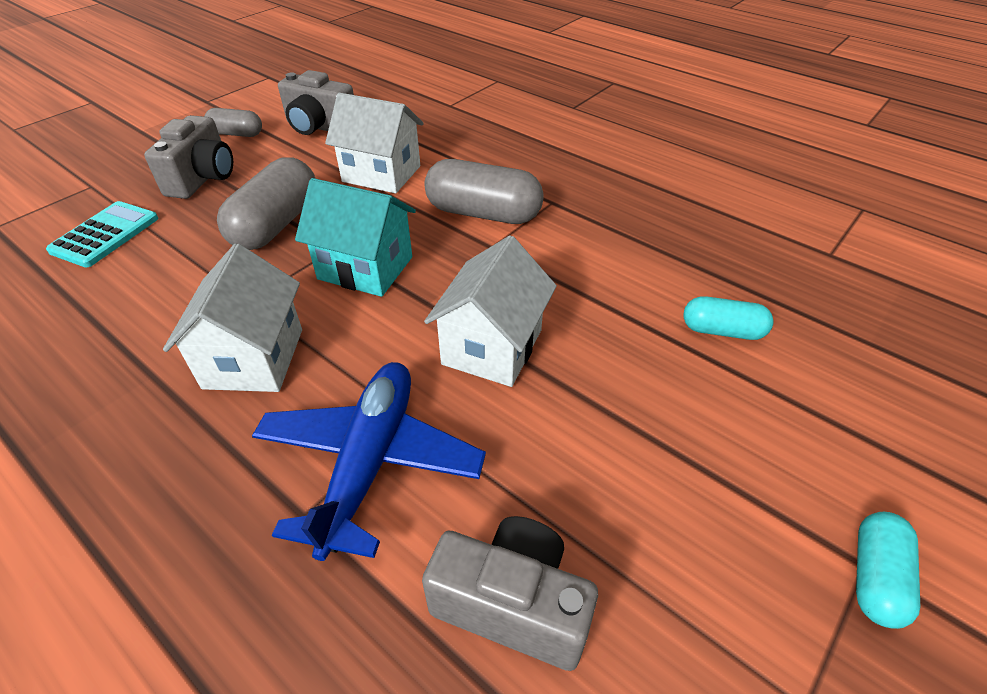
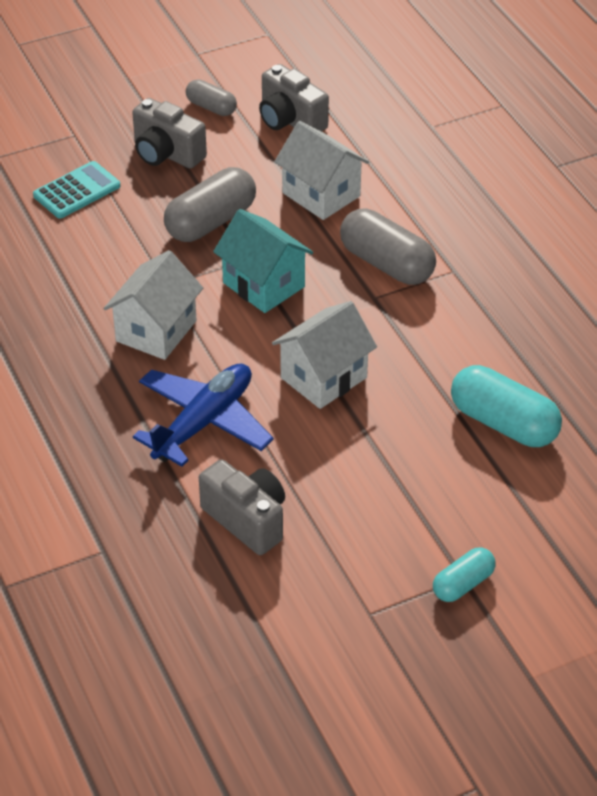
camera: 25 degrees right, 0 degrees up
grey camera [144,115,233,199] -> grey camera turned 90 degrees clockwise [132,98,207,169]
turquoise capsule [683,296,774,340] -> turquoise capsule [451,365,562,447], size x1.74

